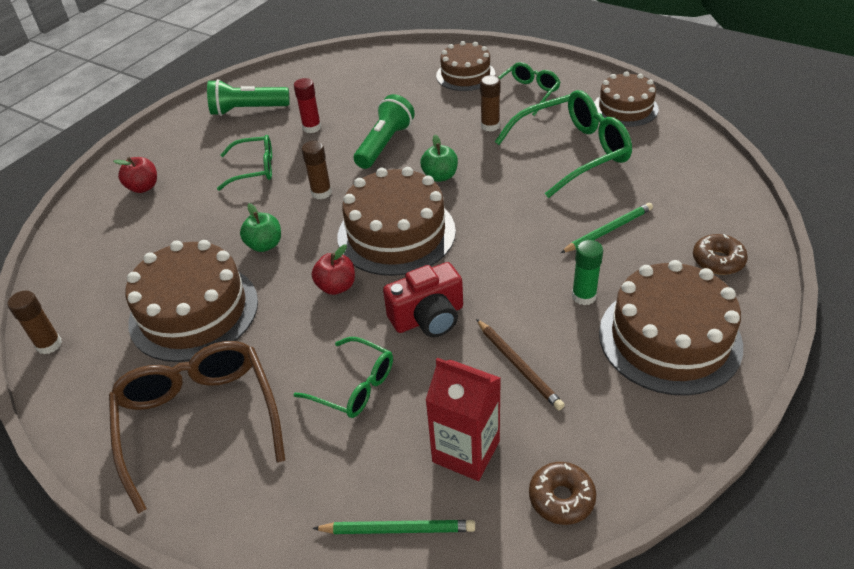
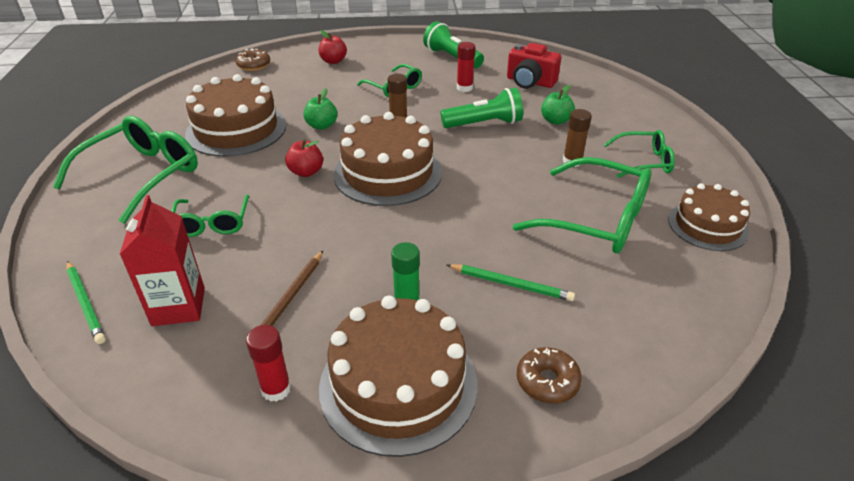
camera: 50 degrees right, 5 degrees down
brown glue stick [8,291,62,354] -> none
brown glasses [109,341,285,514] -> green glasses [53,116,198,224]
red camera [383,262,463,337] -> red camera moved to [507,43,561,89]
green apple [420,135,458,182] -> green apple moved to [541,85,575,125]
brown cake [436,41,495,91] -> none
brown donut [529,462,596,525] -> brown donut moved to [236,49,270,71]
none -> red glue stick [246,325,291,402]

